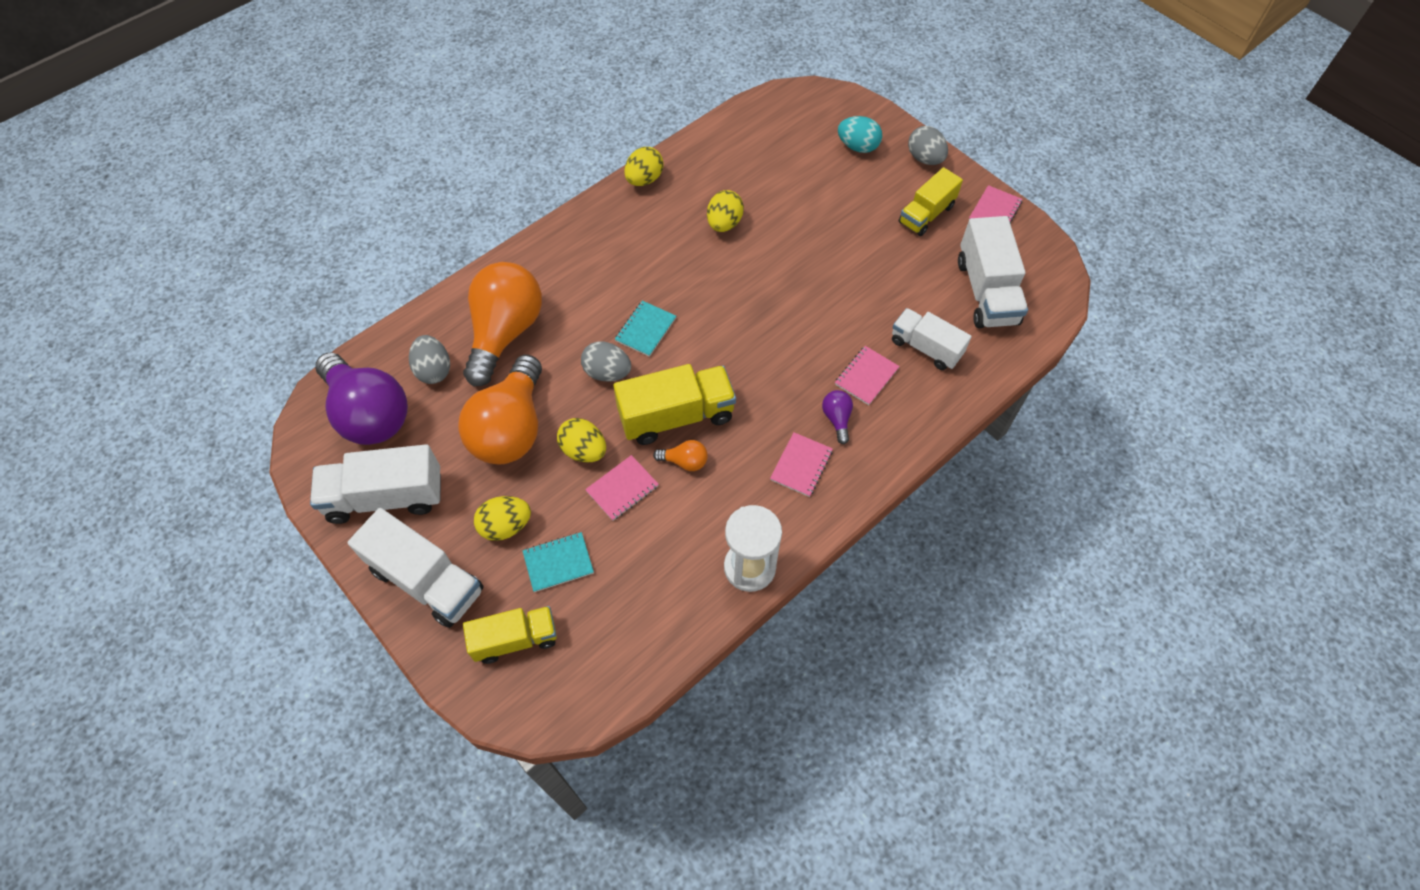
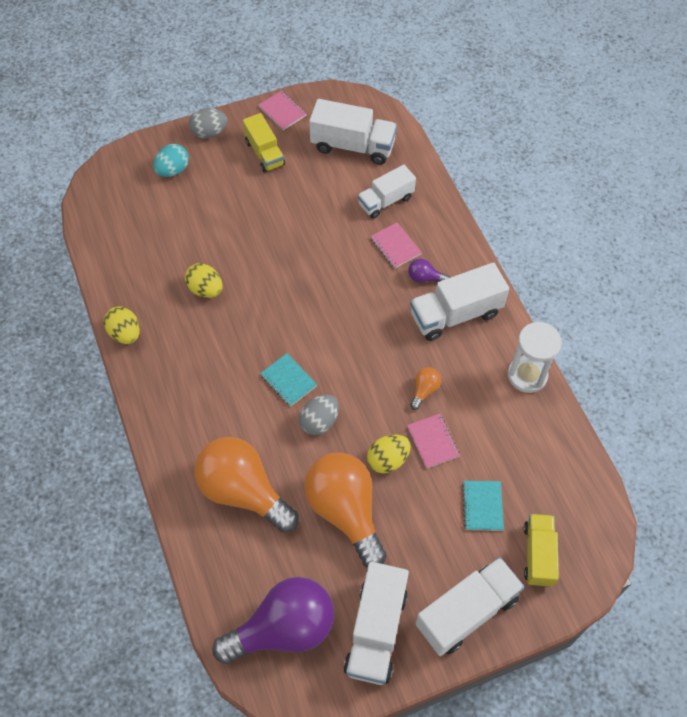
camera: 70 degrees left, 0 degrees up
grey egg [409,335,450,384] -> none
orange light bulb [458,355,542,465] -> orange light bulb turned 150 degrees counterclockwise [304,452,386,568]
yellow egg [474,496,531,541] -> none
yellow truck [613,364,736,445] -> none
pink notebook [770,432,833,497] -> white truck [410,262,509,341]

